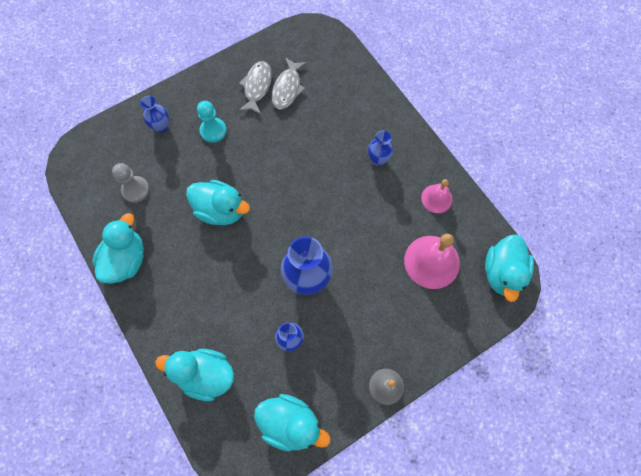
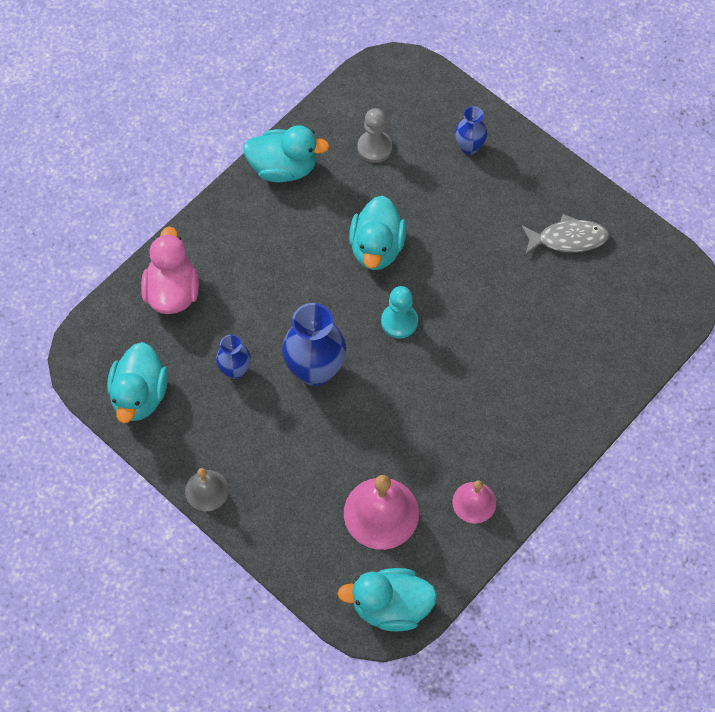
camera: 75 degrees right, 5 degrees down
turquoise duck [155,349,234,401] -> pink duck [141,226,199,314]
turquoise pawn [197,101,227,143] -> turquoise pawn moved to [381,286,418,339]
grey fish [272,57,307,110] -> none
blue vase [368,130,393,166] -> none

